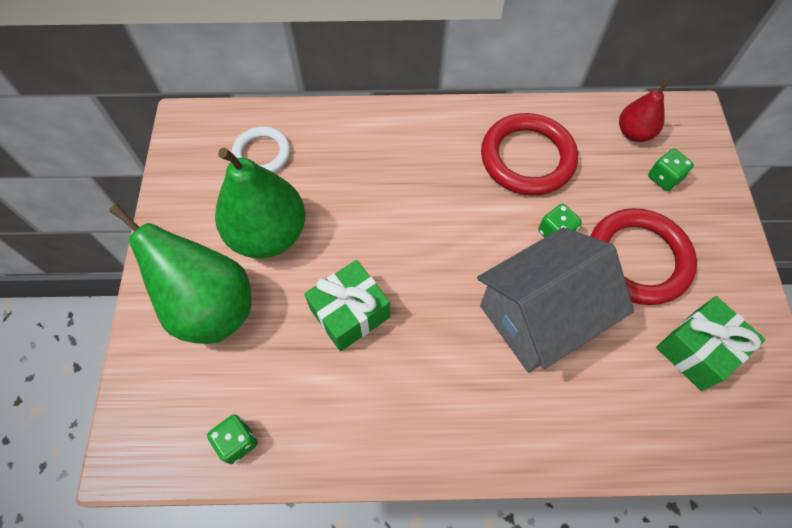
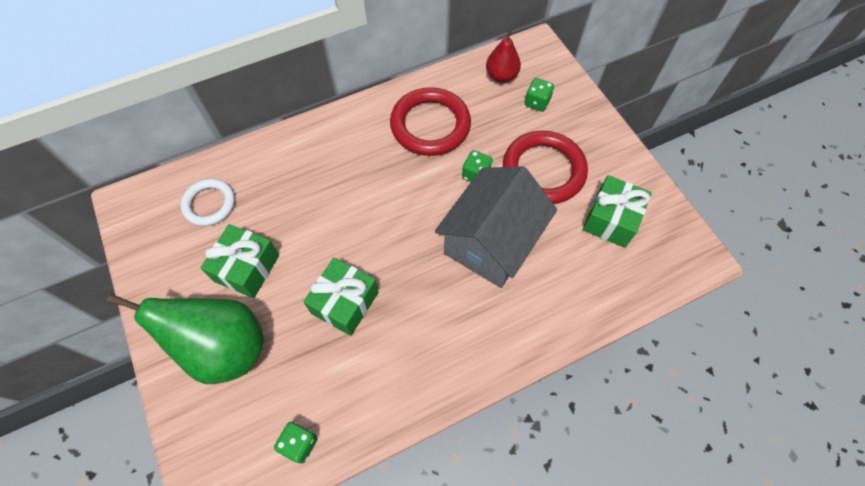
camera: 25 degrees left, 0 degrees up
green pear [215,147,305,259] -> green gift [201,224,279,298]

